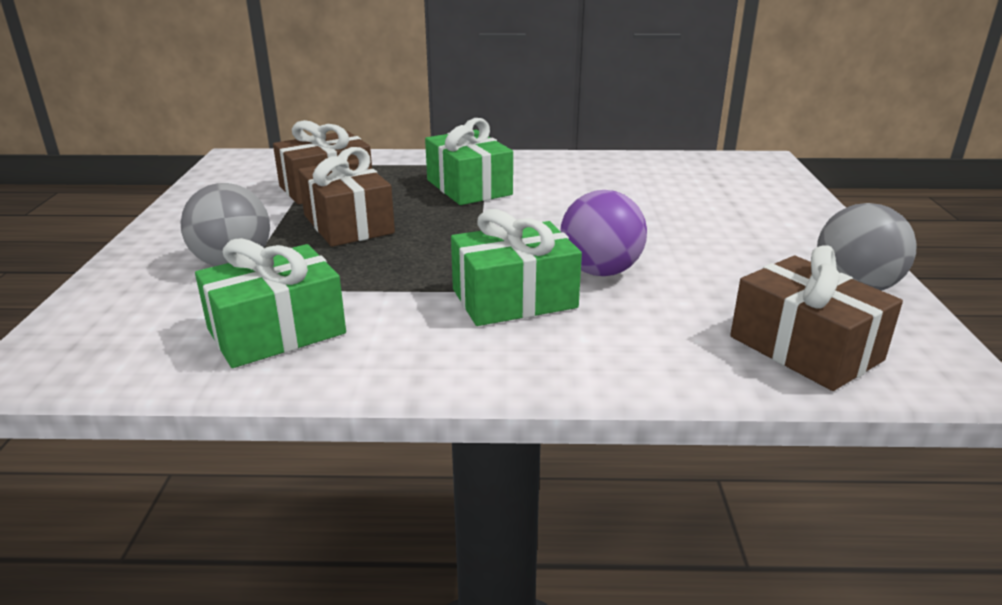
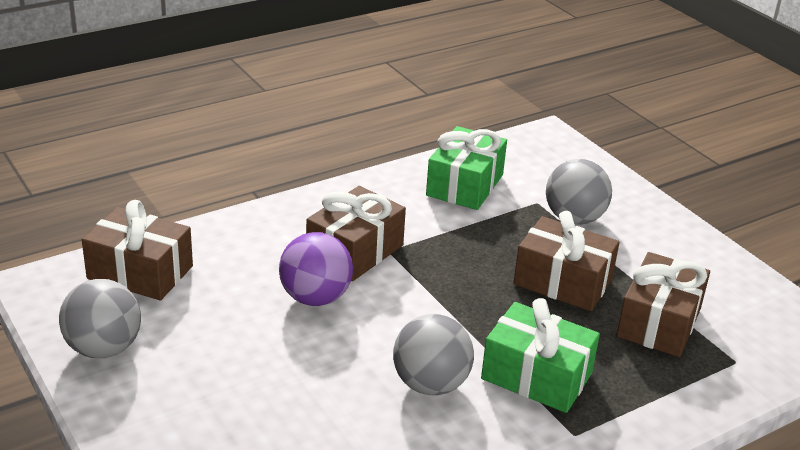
camera: 145 degrees right, 5 degrees up
green gift [451,209,582,326] -> brown gift [306,186,406,281]
none -> grey ball [393,314,474,395]

